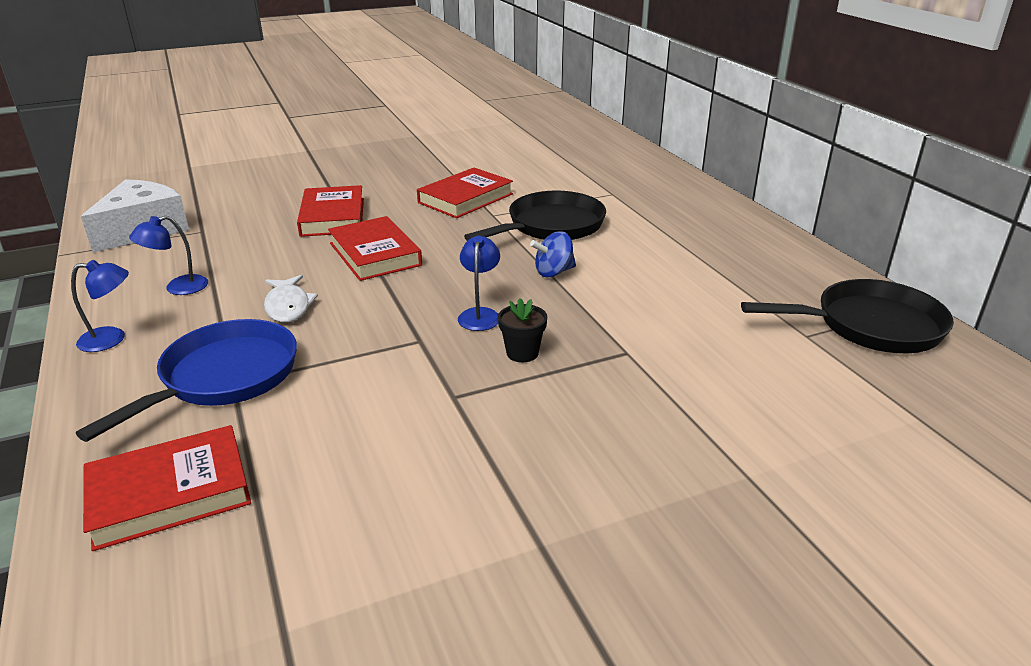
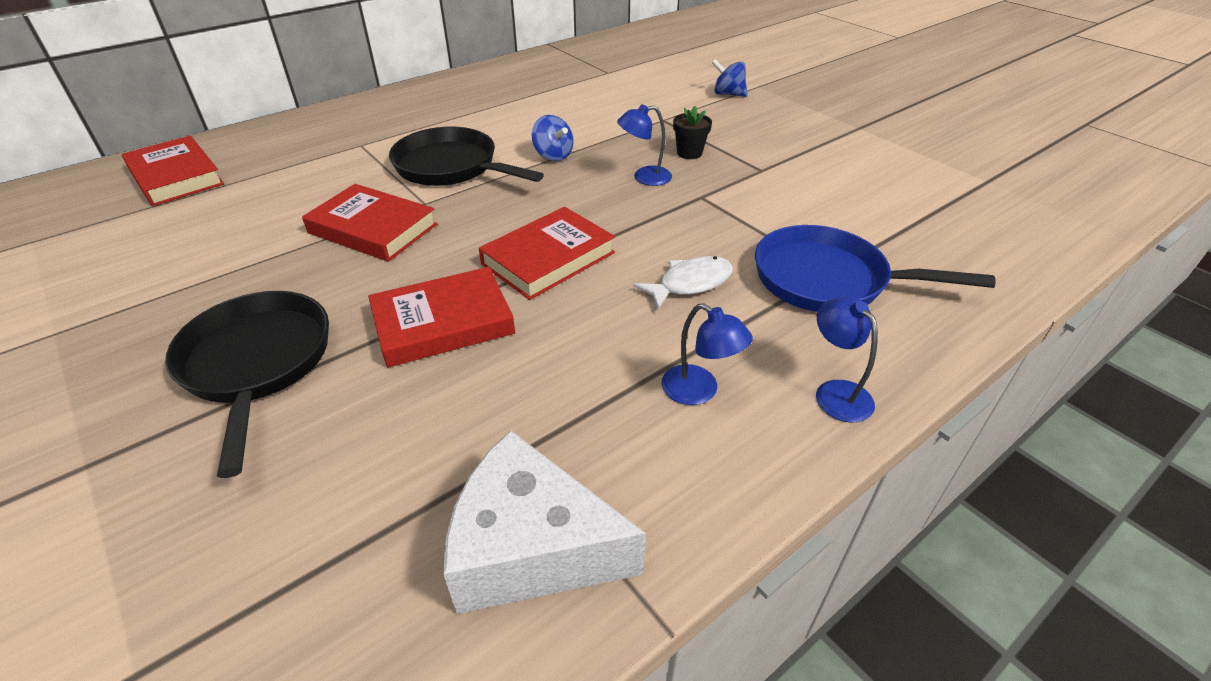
camera: 105 degrees left, 10 degrees up
red book [83,425,251,551] -> red book moved to [122,136,224,206]
black pan [741,279,954,353] -> black pan moved to [165,291,329,478]
none -> blue spinning top [712,59,747,97]

